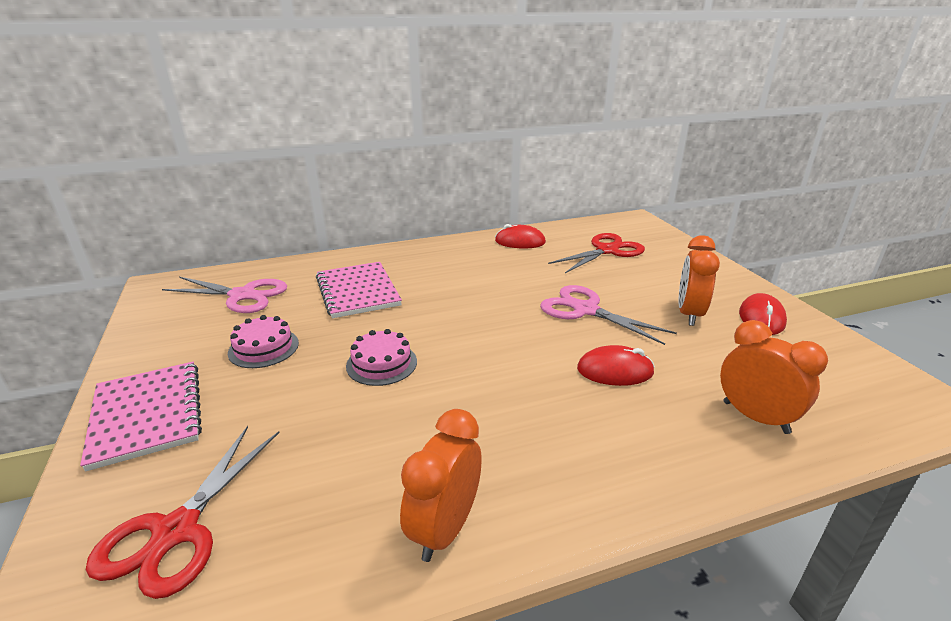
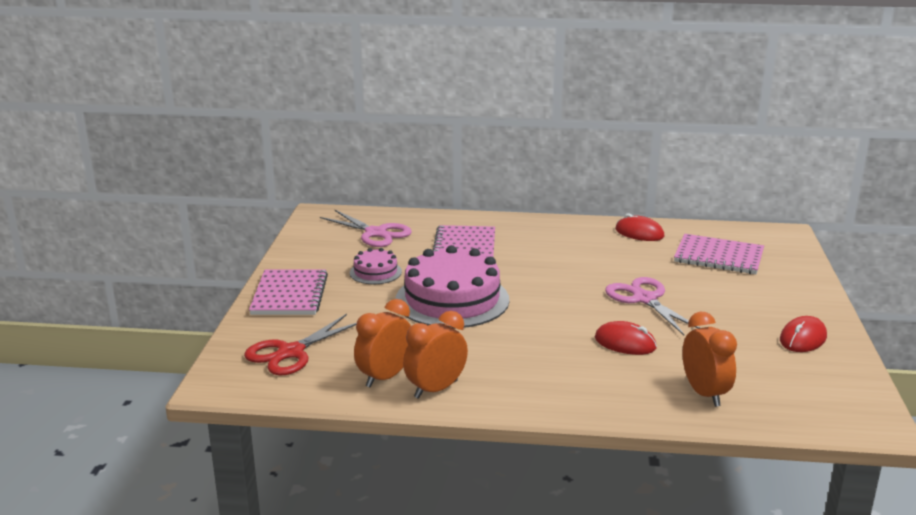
camera: 25 degrees right, 5 degrees down
pink cake [346,329,417,386] -> pink cake [396,245,509,328], size x2.07
red scissors [548,233,645,273] -> pink notebook [674,234,764,274]
orange clock [679,235,720,326] -> orange clock moved to [354,299,411,388]

